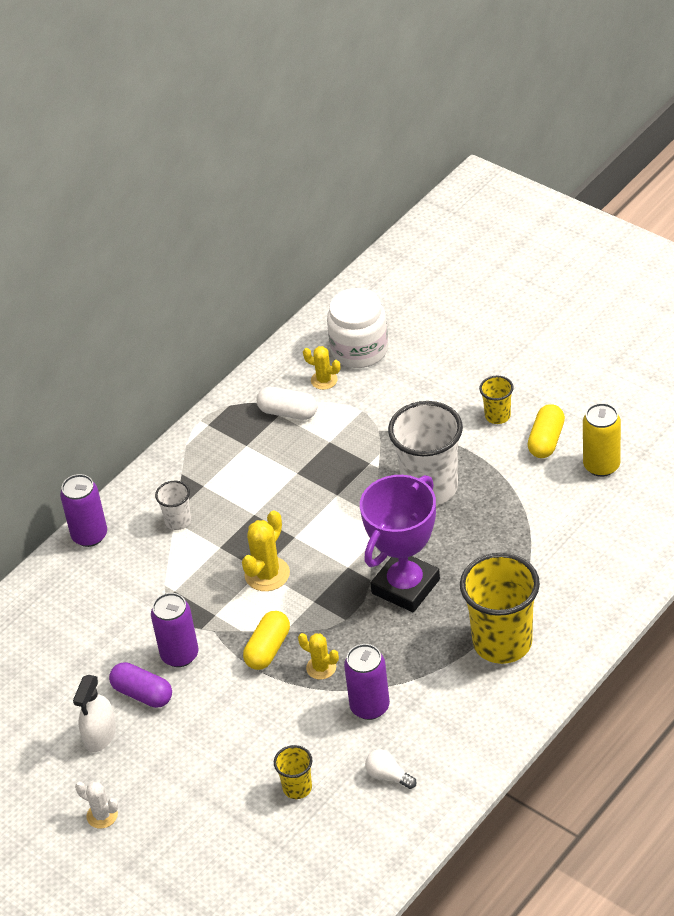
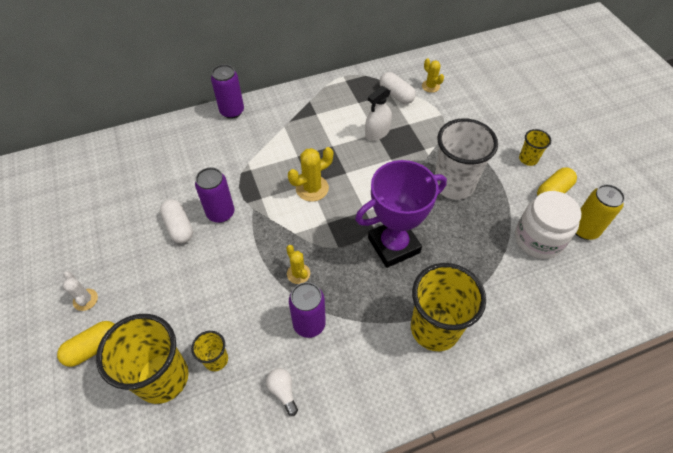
camera: 25 degrees right, 10 degrees up
white spray bottle [73,675,116,752] -> white spray bottle moved to [365,86,392,141]
purple capsule [109,662,172,708] -> white capsule [160,199,193,243]
white cup [155,481,191,530] -> none
yellow capsule [243,611,290,670] -> yellow capsule moved to [57,321,115,367]
white jar [327,288,388,368] -> white jar moved to [515,191,581,259]
none -> yellow cup [96,314,189,404]

